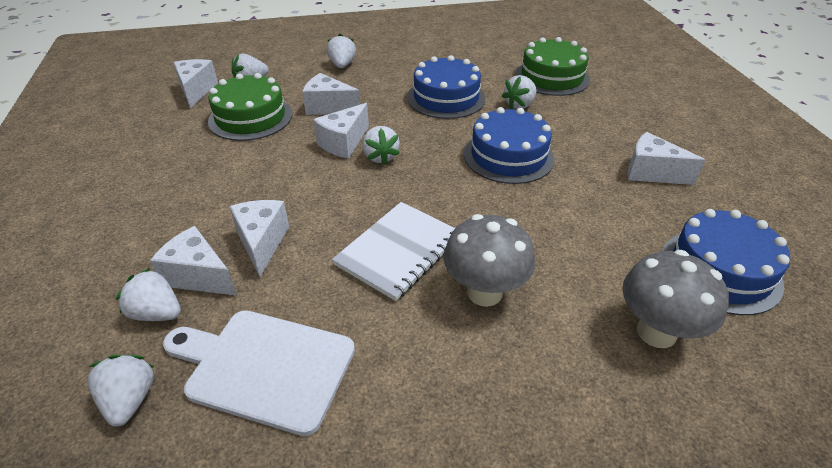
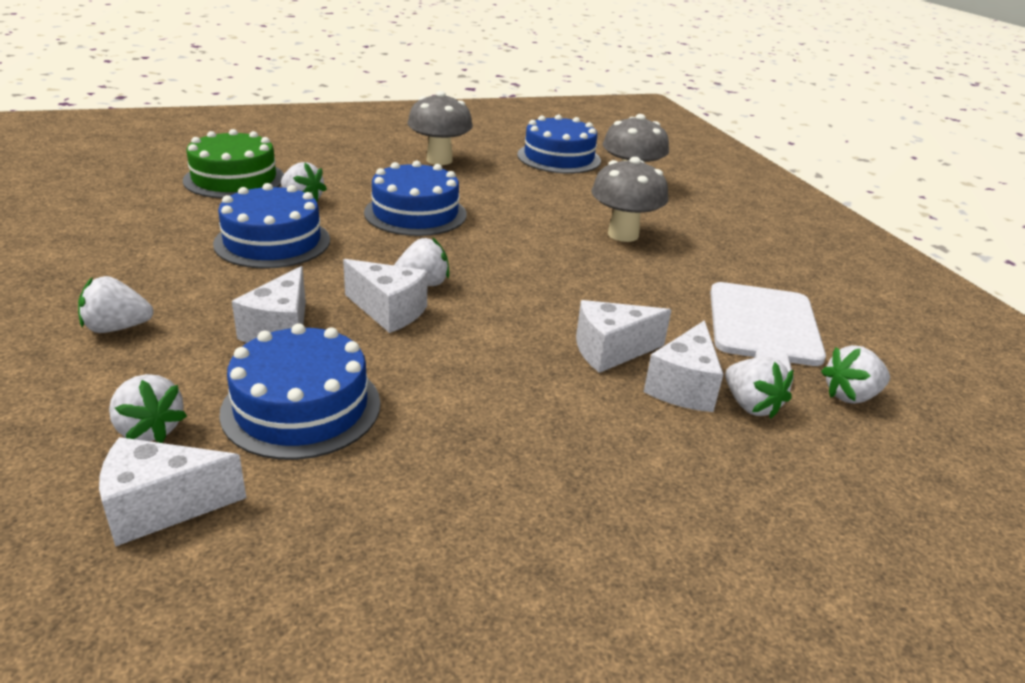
camera: 100 degrees left, 10 degrees down
white strawberry [116,268,181,321] -> white strawberry turned 45 degrees counterclockwise [725,357,793,419]
green cake [208,73,292,141] -> blue cake [219,323,380,460]
white notebook [332,202,455,301] -> none
white cheese [627,132,705,185] -> grey mushroom [408,91,473,165]

